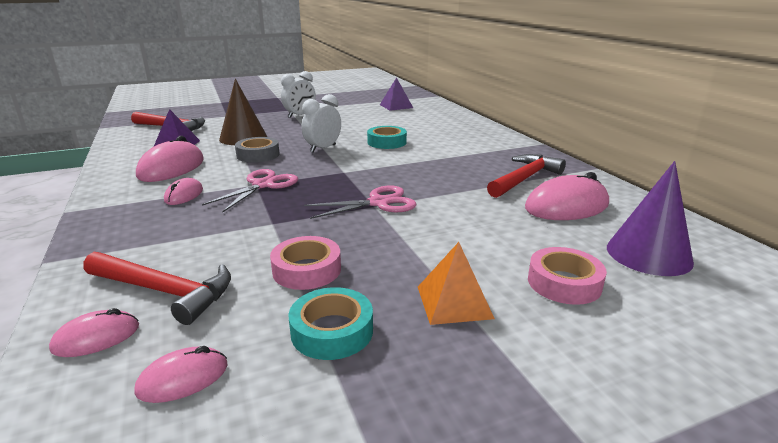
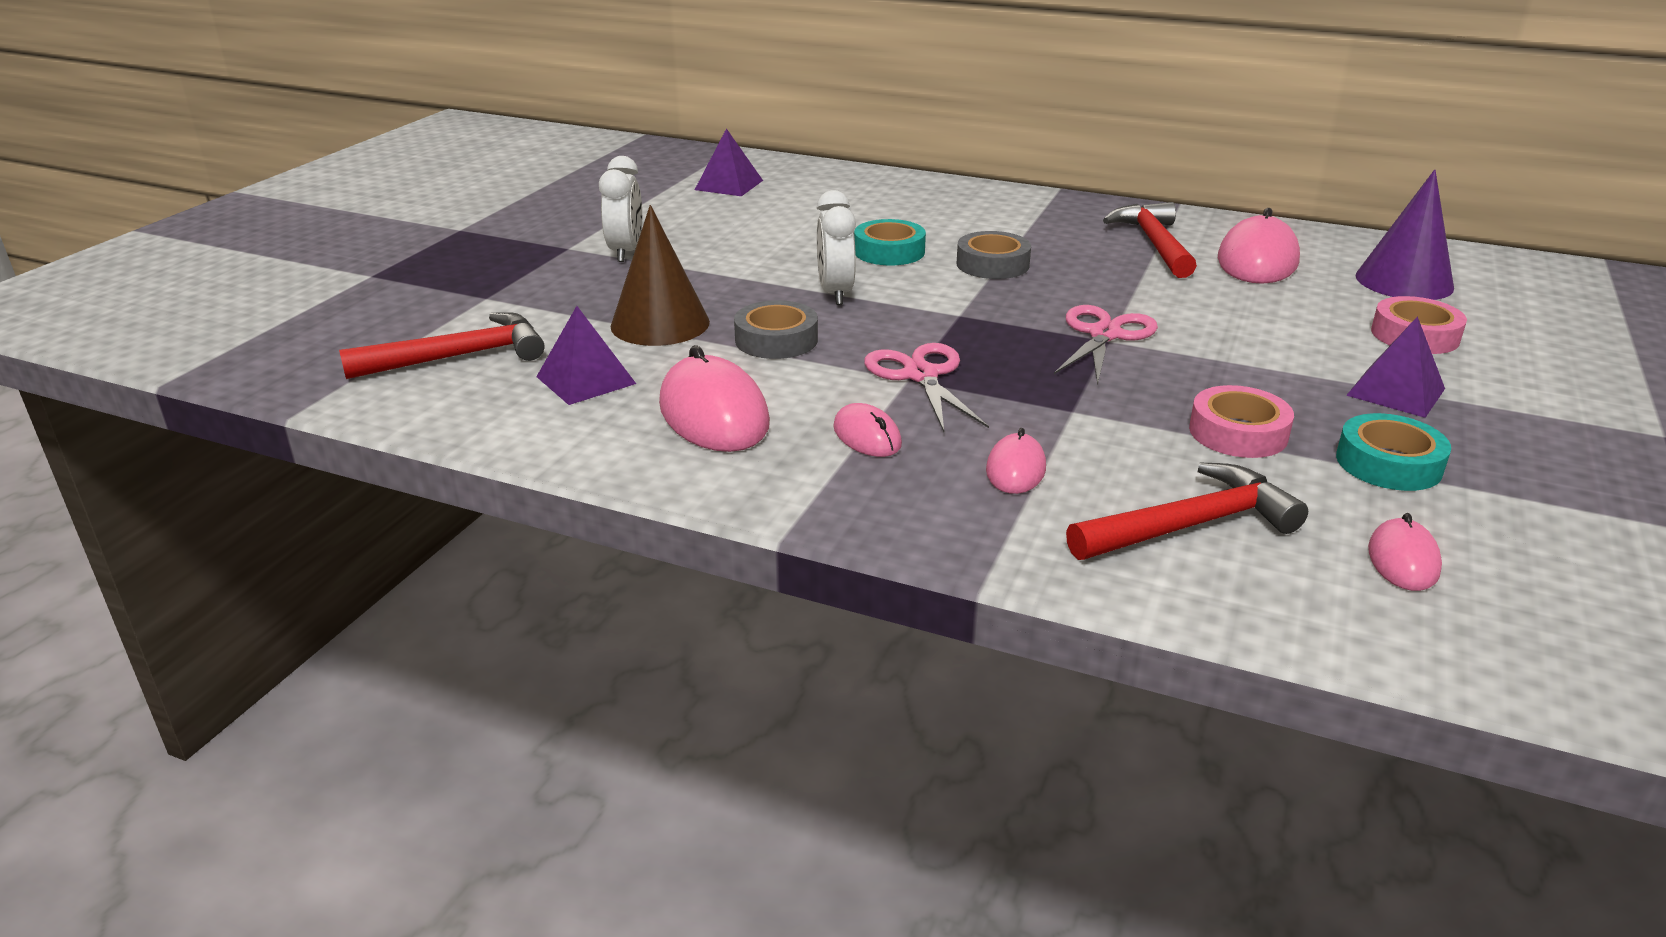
camera: 45 degrees left, 5 degrees up
pink mouse [49,308,139,357] -> pink mouse moved to [986,428,1046,494]
orange pyramid [418,242,495,325] -> purple pyramid [1346,316,1445,418]
none -> grey tape [957,231,1031,279]

